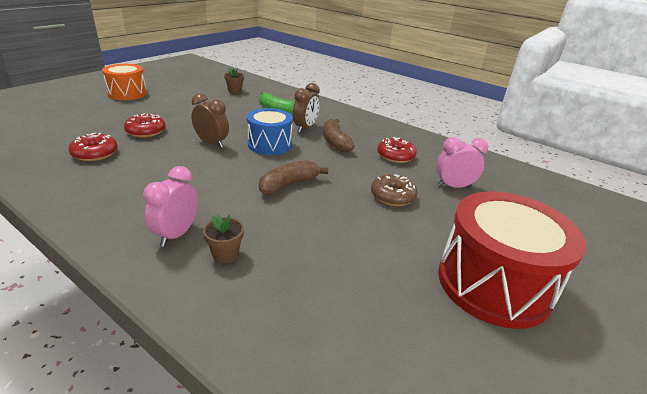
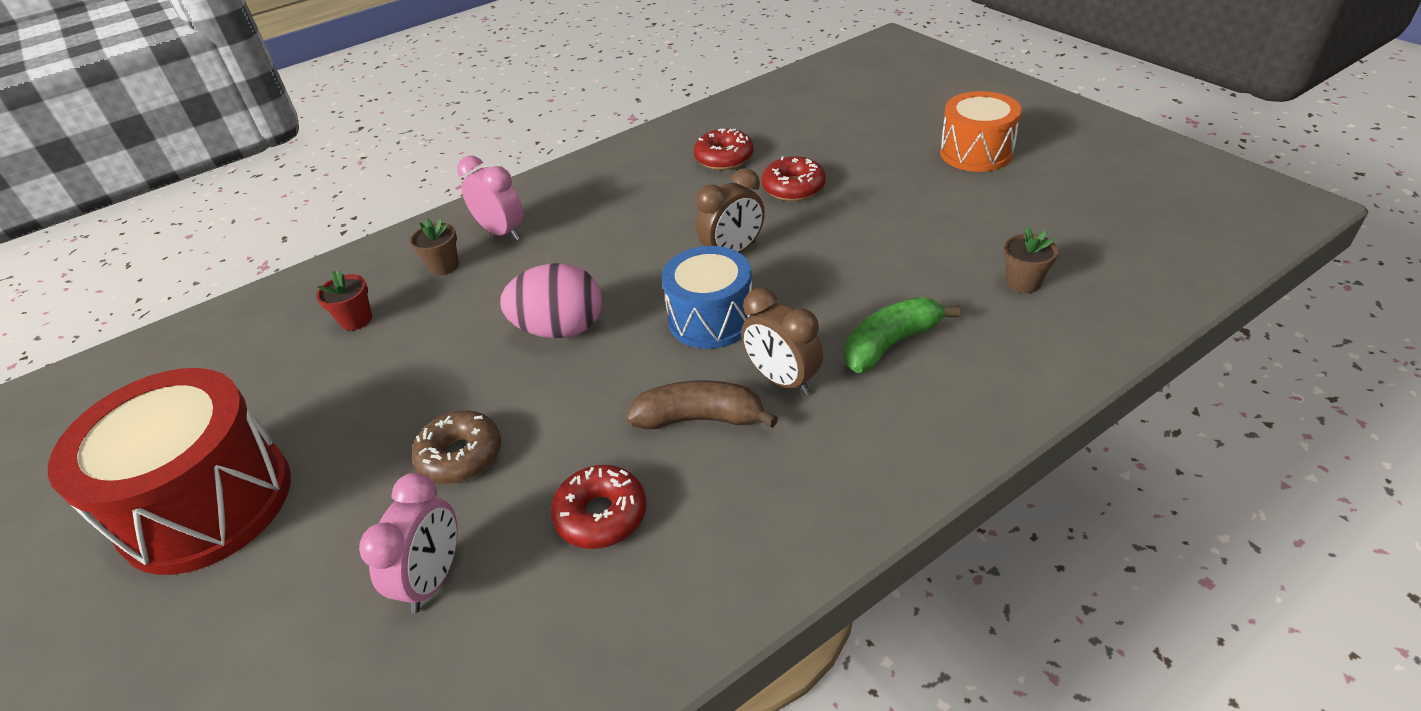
camera: 115 degrees right, 10 degrees up
brown banana [259,161,328,195] -> pink egg [500,263,602,338]
none -> red flower pot [316,270,372,331]

